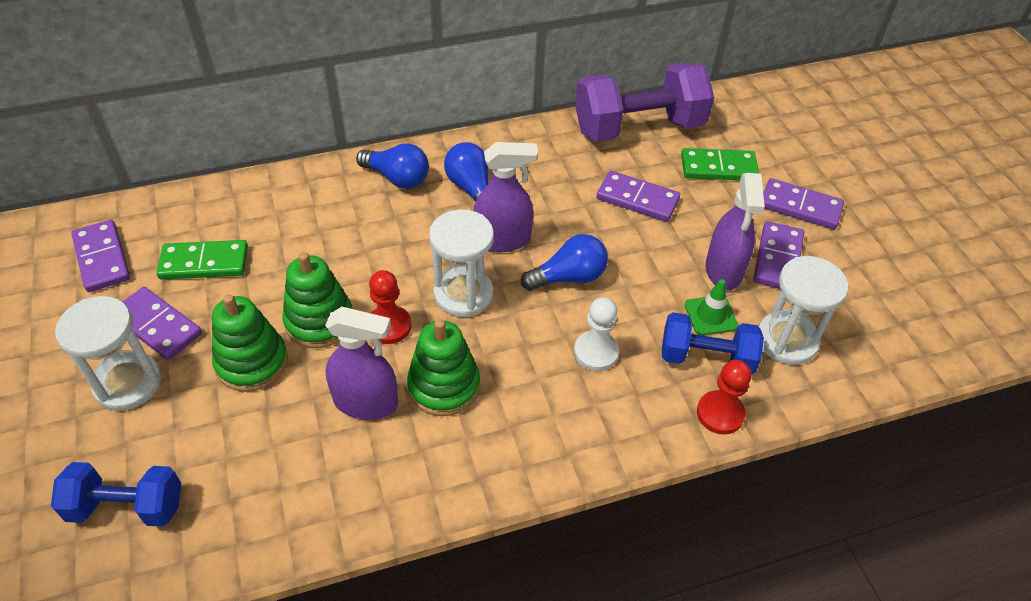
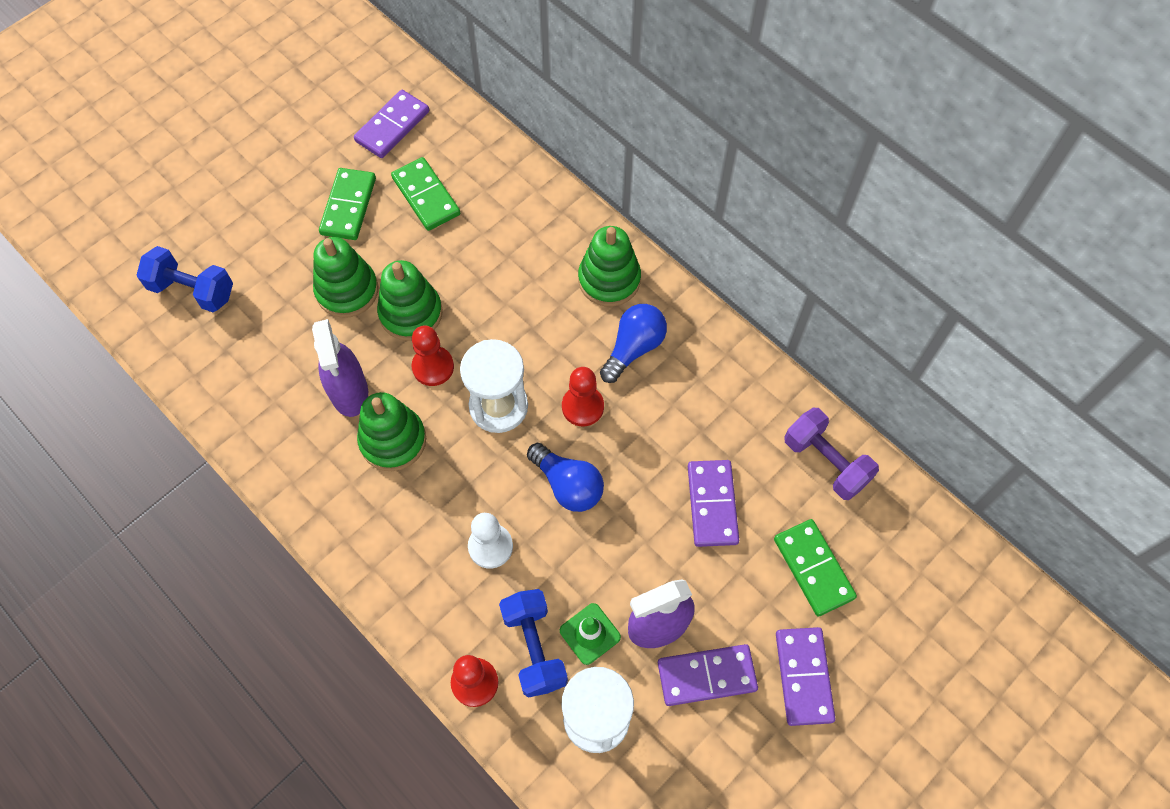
camera: 65 degrees right, 15 degrees up
blue dumbbell [51,462,181,527] -> blue dumbbell turned 45 degrees counterclockwise [137,246,233,312]
white hourglass [55,296,162,411] -> none
purple domino [123,287,202,360] -> green domino [319,168,376,240]
blue light bulb [356,143,429,189] -> green stacking toy [578,226,641,307]
purple spray bottle [473,142,538,252] -> red pawn [562,367,604,426]
purple dumbbell [575,63,714,142] -> purple dumbbell [784,408,879,500], size x0.59

